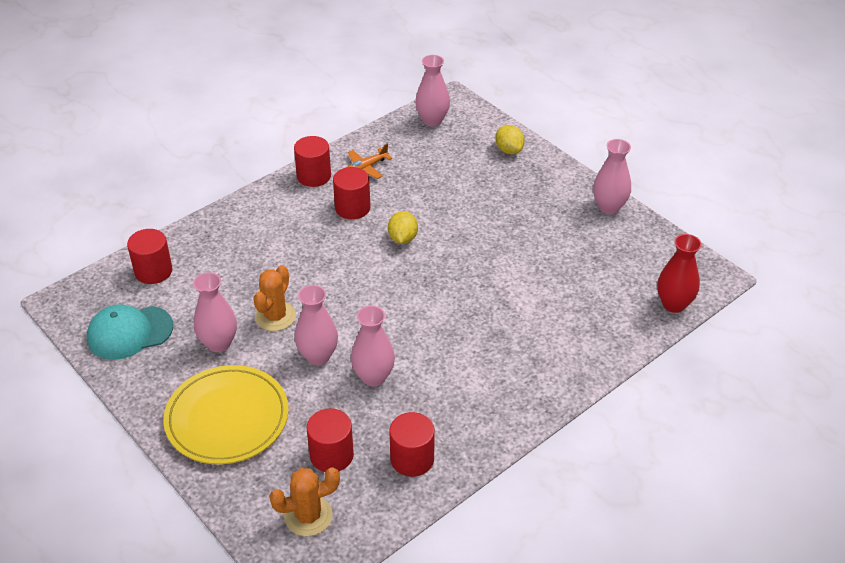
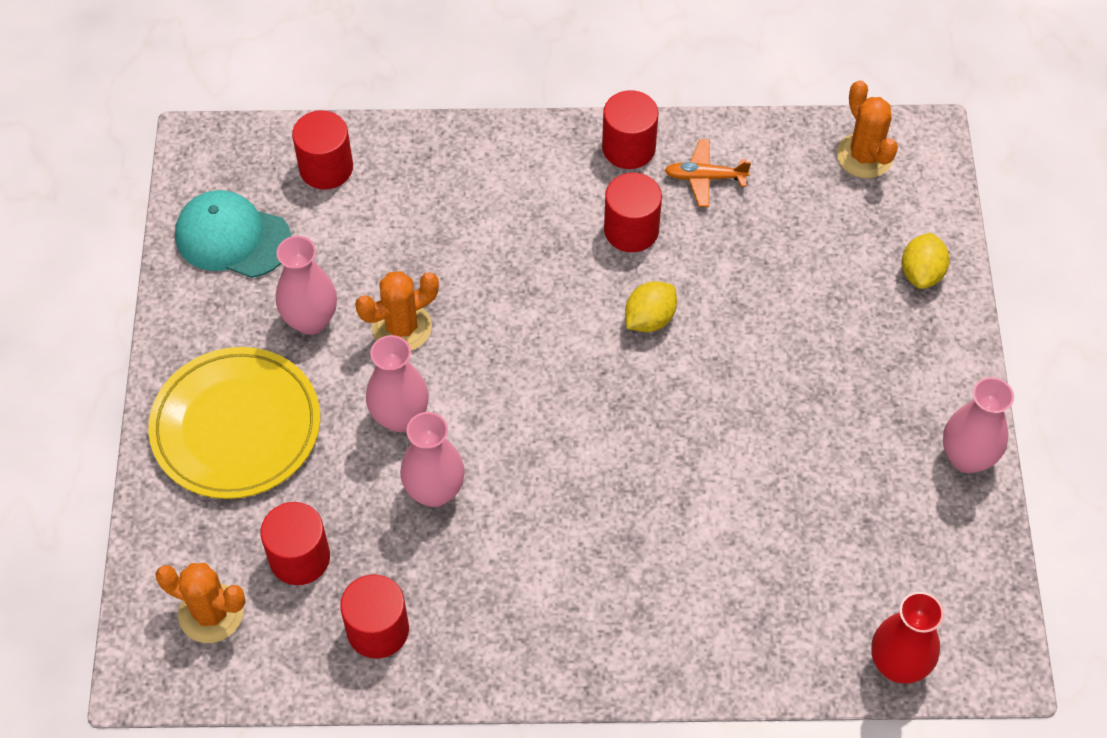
camera: 40 degrees right, 15 degrees up
pink vase [415,55,450,127] -> orange cactus [837,80,898,178]

